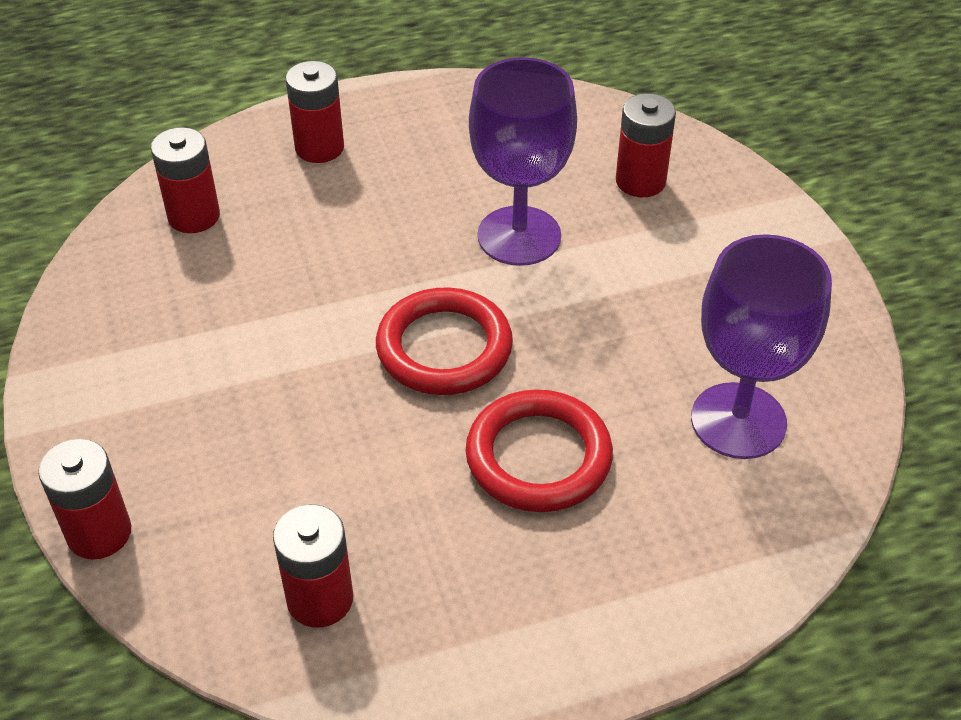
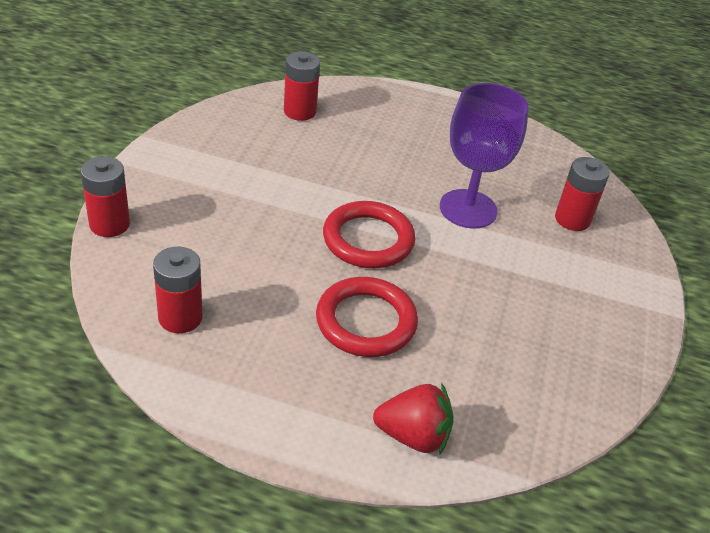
camera: 30 degrees right, 5 degrees down
red battery [286,61,344,163] -> none
purple goblet [691,234,832,459] -> none
none -> red strawberry [373,383,454,456]

